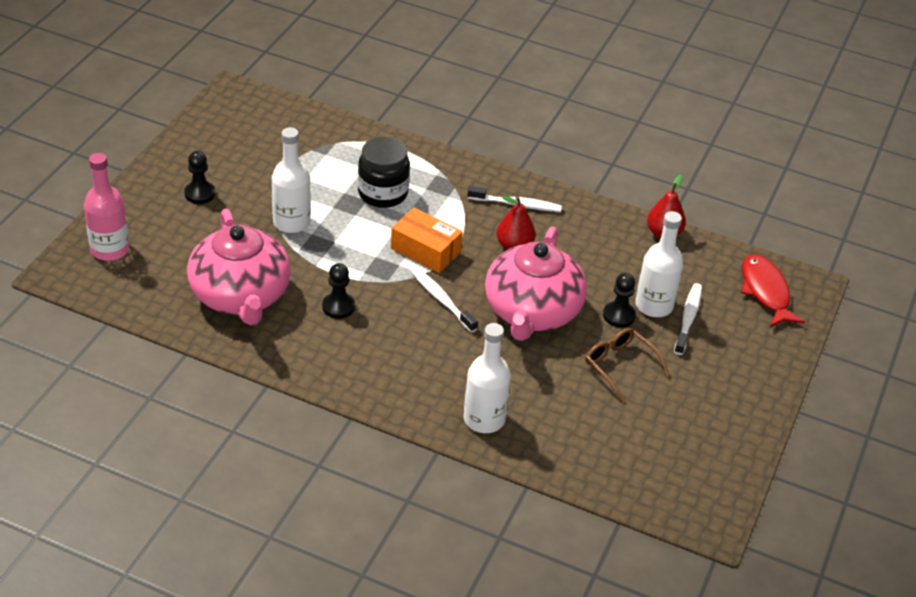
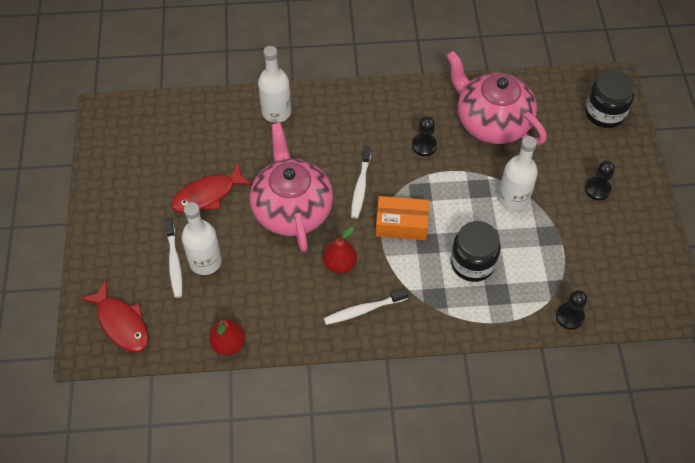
camera: 155 degrees right, 15 degrees up
pink bottle [84,153,129,261] -> black jar [585,70,635,128]
white toothbrush [411,268,478,333] -> white toothbrush turned 75 degrees clockwise [351,146,371,219]
brown glasses [585,328,669,402] -> red fish [171,164,253,213]
black pawn [603,273,636,328] -> black pawn moved to [556,290,587,330]

